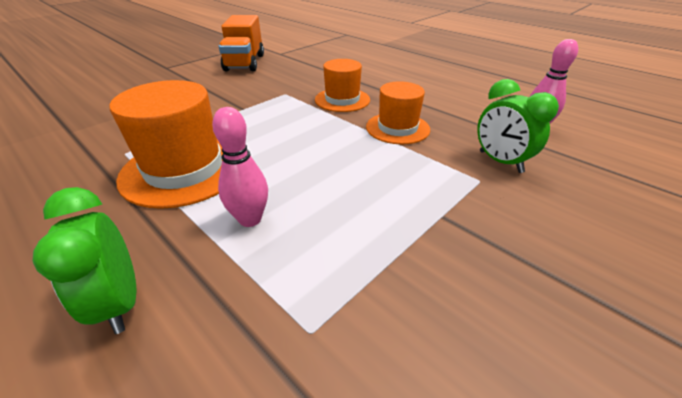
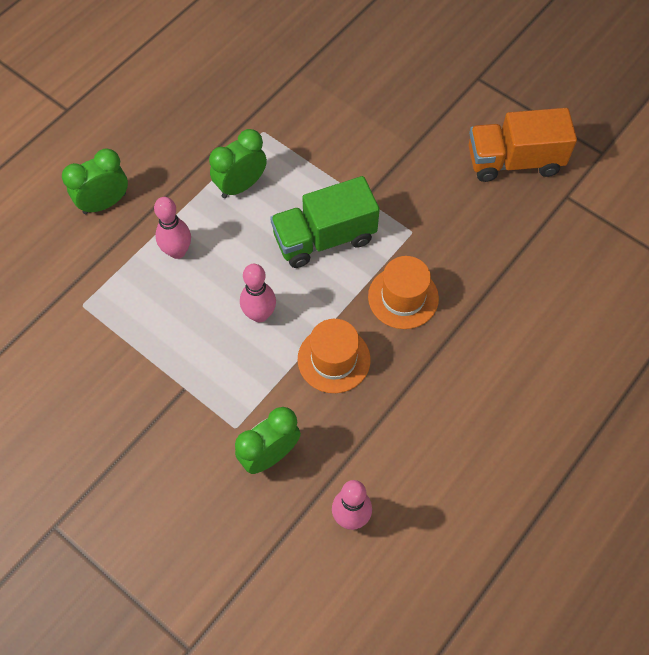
camera: 85 degrees right, 25 degrees up
orange hat [109,80,223,209] -> green clock [209,129,267,198]
none -> pink bowling pin [240,264,276,322]
none -> green truck [270,176,380,268]

